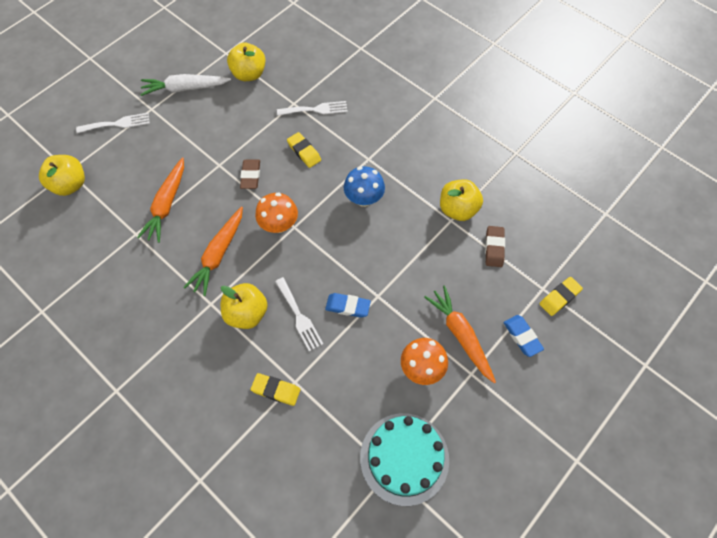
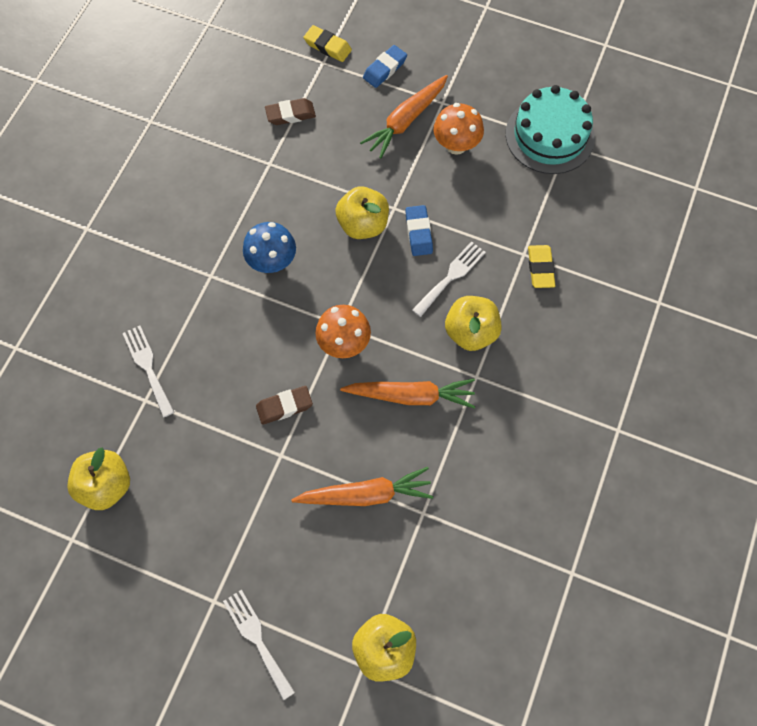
camera: 110 degrees left, 5 degrees up
white carrot [140,74,231,96] -> none
yellow eraser [287,132,321,168] -> none
yellow apple [440,179,483,221] -> yellow apple moved to [336,186,389,239]

